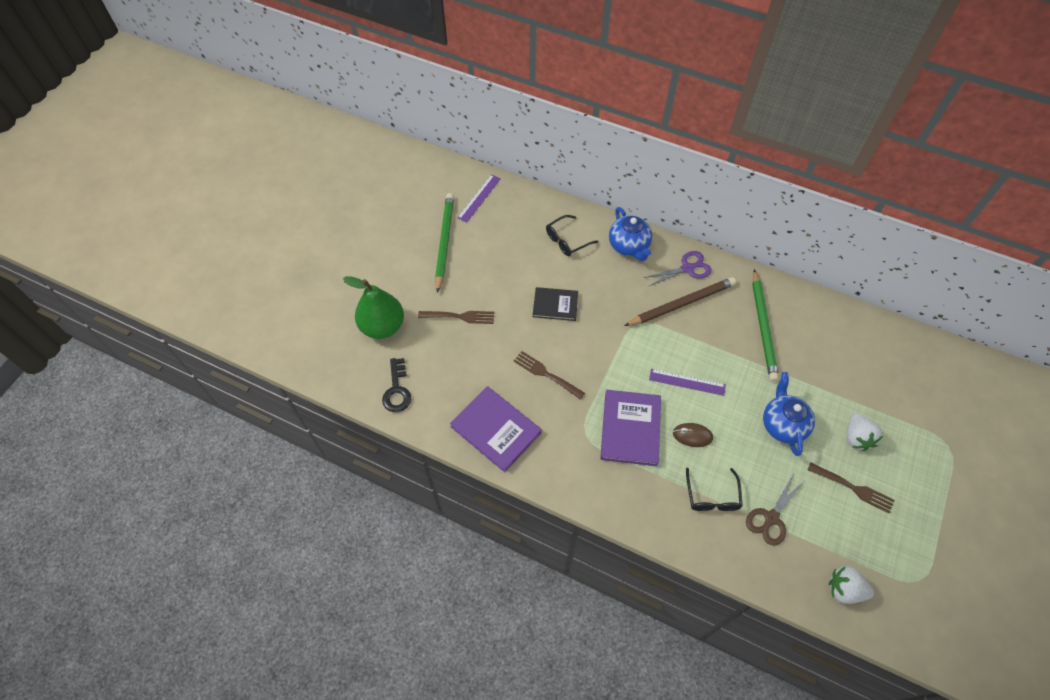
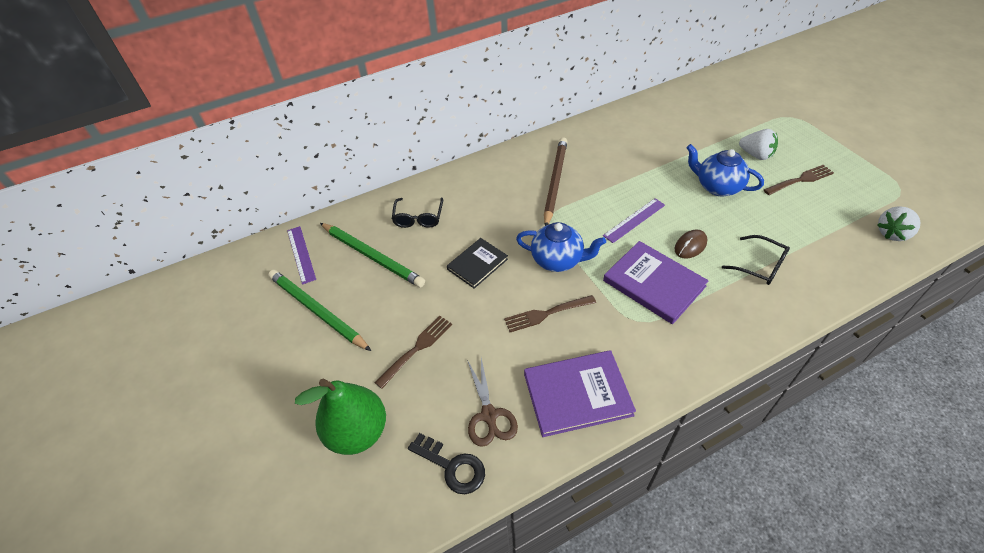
camera: 50 degrees left, 10 degrees down
blue teapot [609,207,652,261] -> blue teapot moved to [516,222,606,272]
purple scissors [643,251,712,286] -> none
brown scissors [746,474,804,546] -> brown scissors moved to [467,358,518,447]
green pencil [752,269,779,382] -> green pencil moved to [320,223,425,287]

